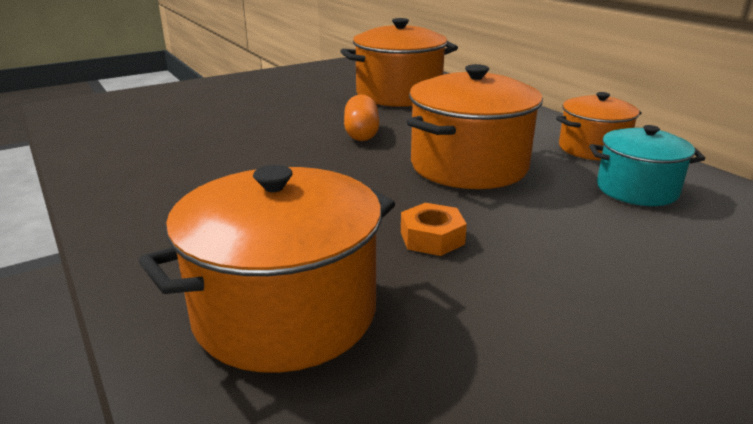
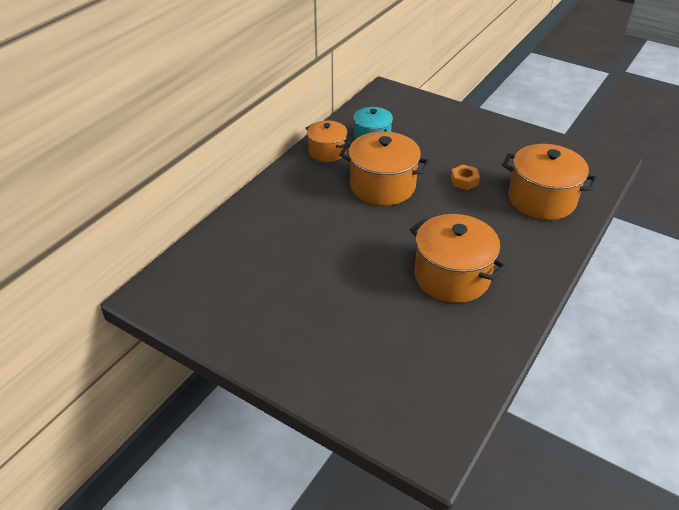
camera: 115 degrees left, 15 degrees up
orange pot [341,18,458,107] -> orange pot moved to [410,214,507,303]
orange capsule [344,94,380,141] -> none

